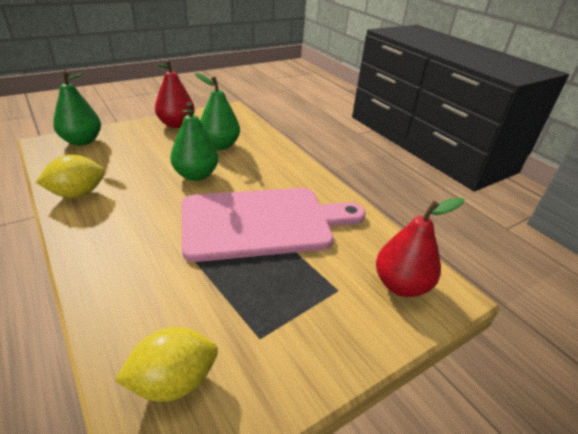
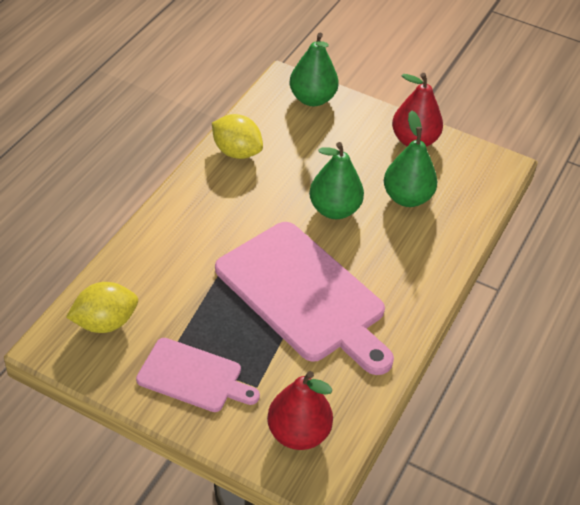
camera: 60 degrees right, 10 degrees up
yellow lemon [115,327,218,402] -> yellow lemon turned 60 degrees counterclockwise [66,282,138,333]
none -> pink cutting board [136,338,260,412]

